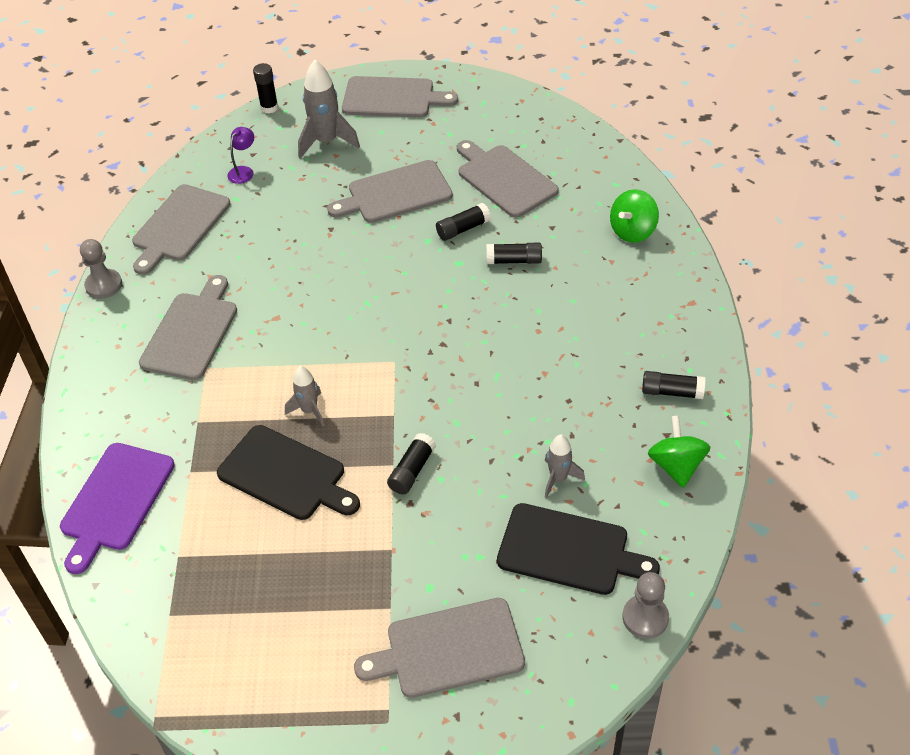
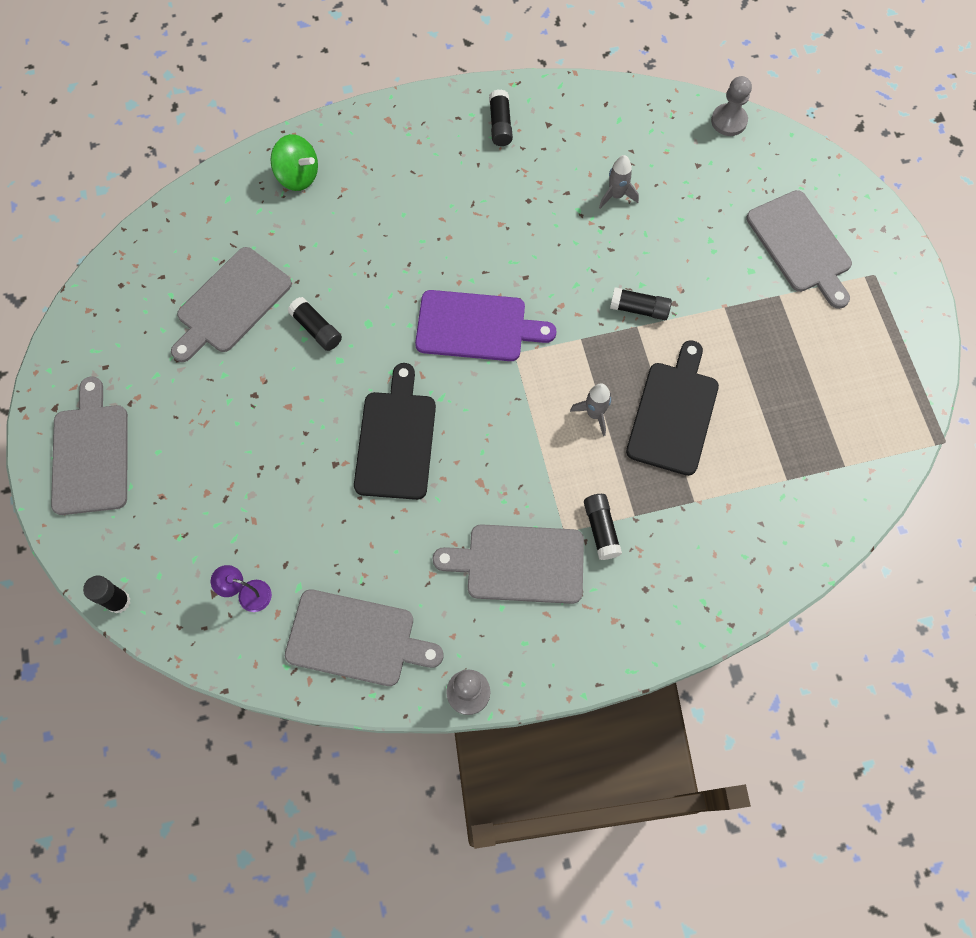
camera: 105 degrees left, 20 degrees up
purple cutting board [60,443,175,574] -> purple cutting board moved to [415,290,557,361]
grey rocket [298,60,360,159] -> none
grey cutting board [327,160,453,223] -> none
black glue stick [487,243,542,264] -> black glue stick moved to [584,494,622,560]
black cutting board [497,503,660,595] -> black cutting board moved to [354,363,436,500]
green spinning top [648,415,710,488] -> none

